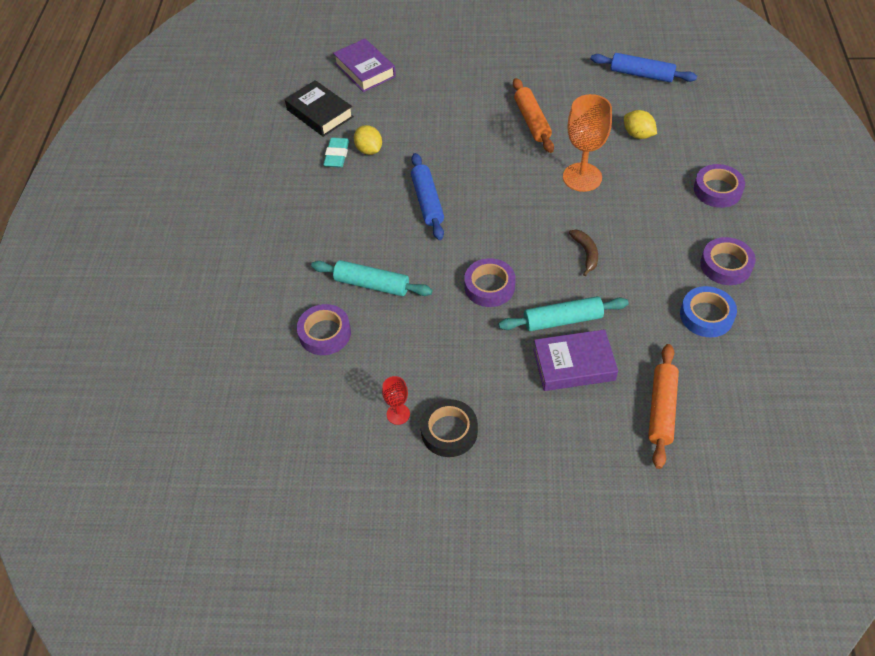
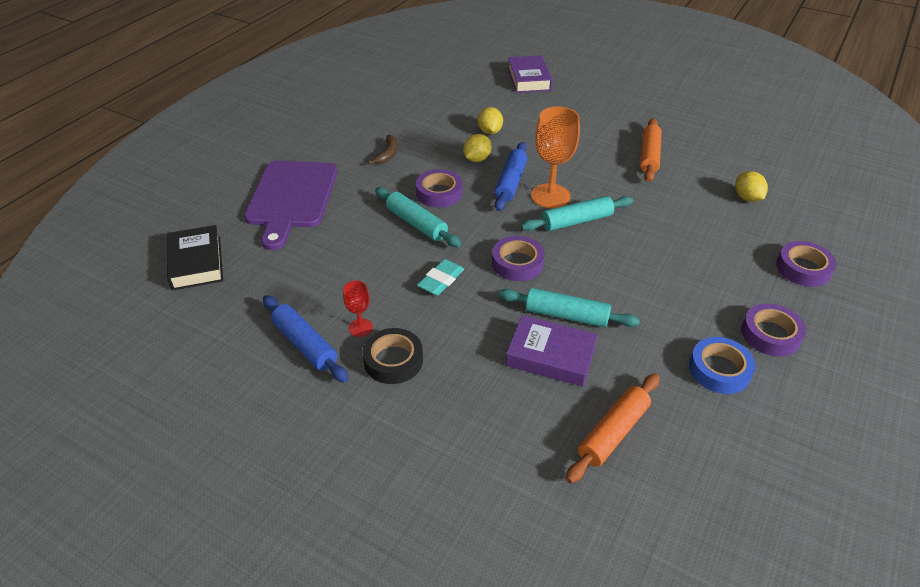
camera: 25 degrees right, 10 degrees down
black book [285,80,354,137] -> black book moved to [167,225,223,290]
purple tape [297,304,351,355] -> purple tape moved to [416,169,462,208]
turquoise eraser [323,137,349,168] -> turquoise eraser moved to [417,259,464,295]
orange goblet [563,94,612,192] -> orange goblet moved to [531,107,580,208]
brown banana [569,230,598,276] -> brown banana moved to [368,135,398,164]
blue rolling pin [591,53,697,82] -> blue rolling pin moved to [263,295,349,383]
none -> purple cutting board [244,160,338,250]
none -> yellow lemon [463,134,492,162]
none -> turquoise rolling pin [521,196,633,231]

